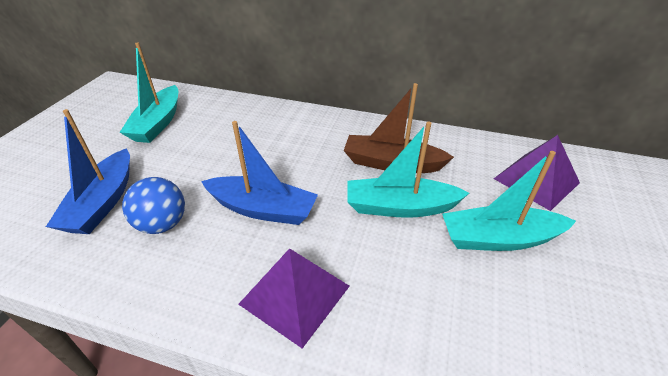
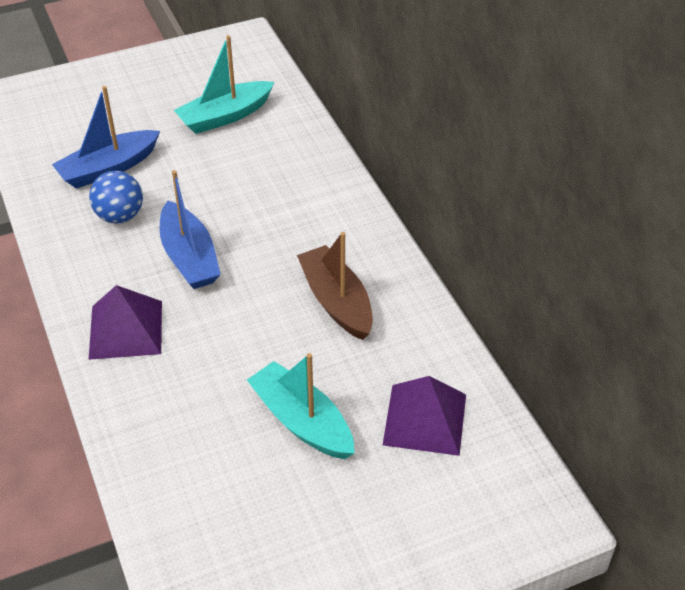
camera: 50 degrees right, 5 degrees up
turquoise boat [347,122,469,218] -> none

